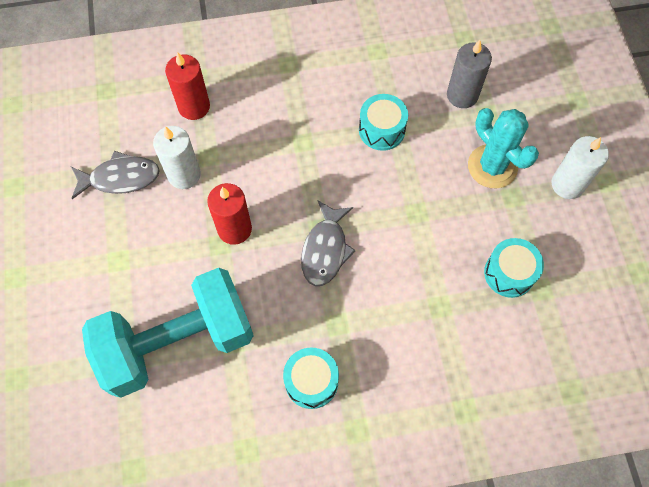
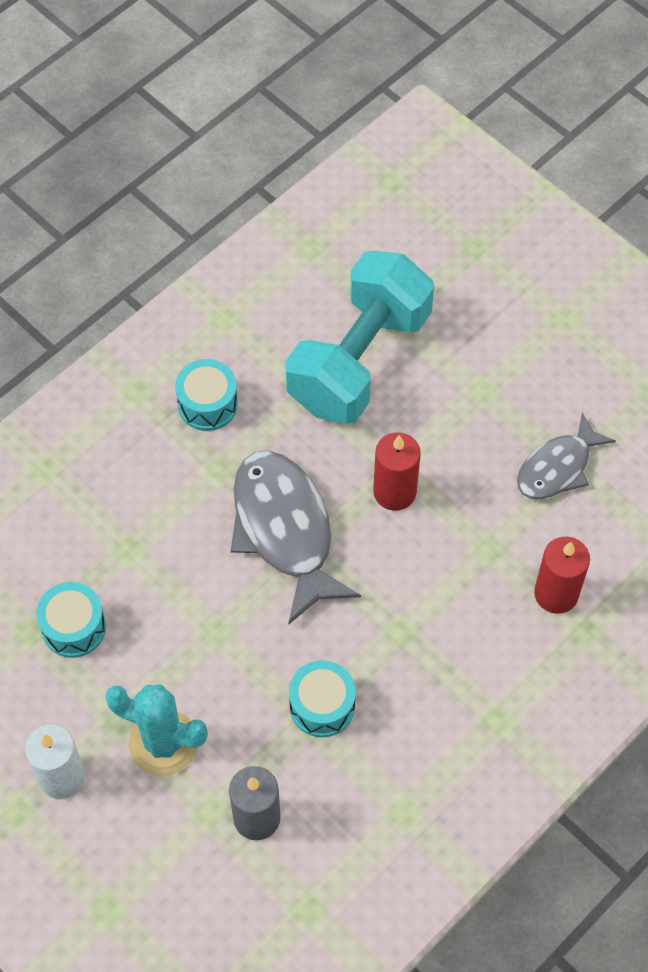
camera: 145 degrees right, 5 degrees down
white candle [153,126,201,189] -> none
grey fish [301,200,356,286] -> grey fish [231,450,361,624], size x1.63

